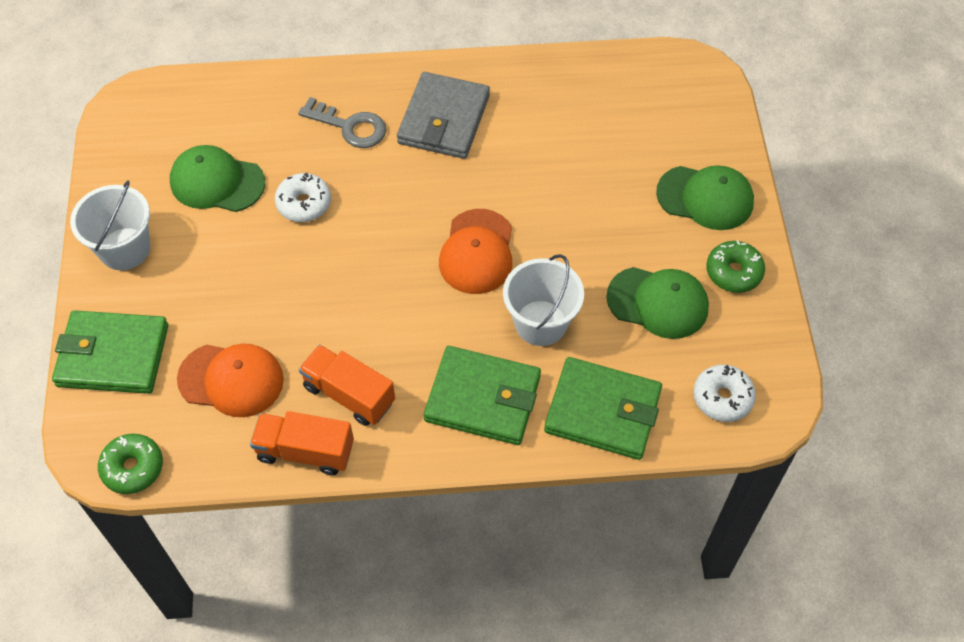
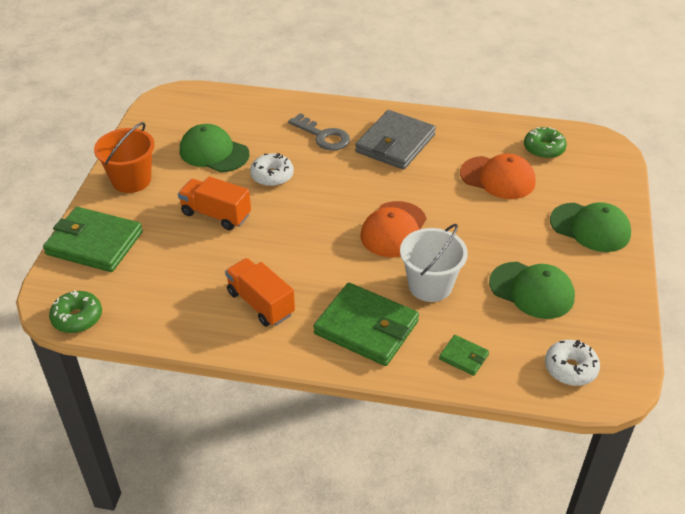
camera: 15 degrees right, 15 degrees down
white bucket [70,181,150,270] -> orange bucket [94,122,155,193]
orange cap [177,344,284,417] -> orange cap moved to [460,154,536,199]
orange truck [250,411,354,475] -> orange truck moved to [178,176,251,230]
green wallet [544,357,662,460] -> green wallet [439,335,489,376], size x0.46
green donut [706,241,765,293] -> green donut moved to [524,127,567,159]

